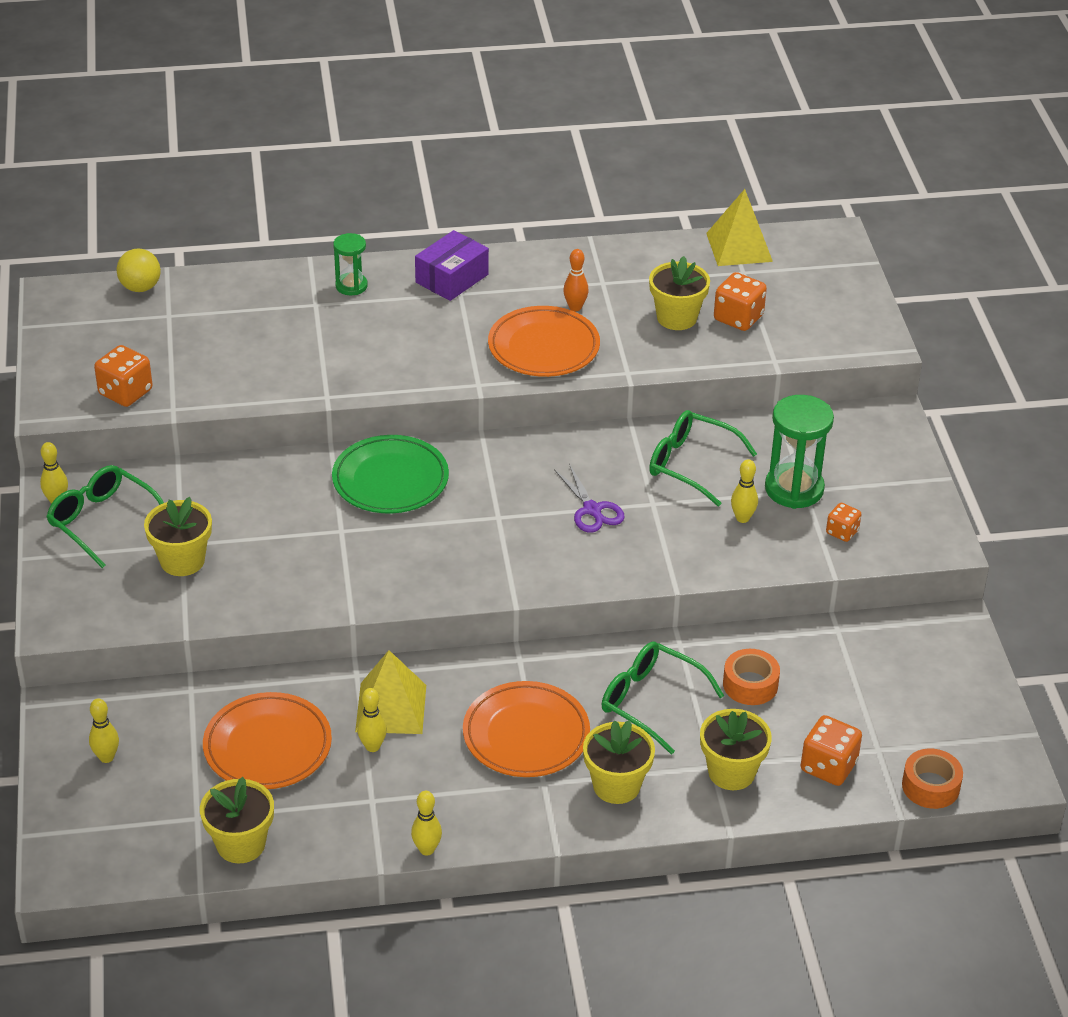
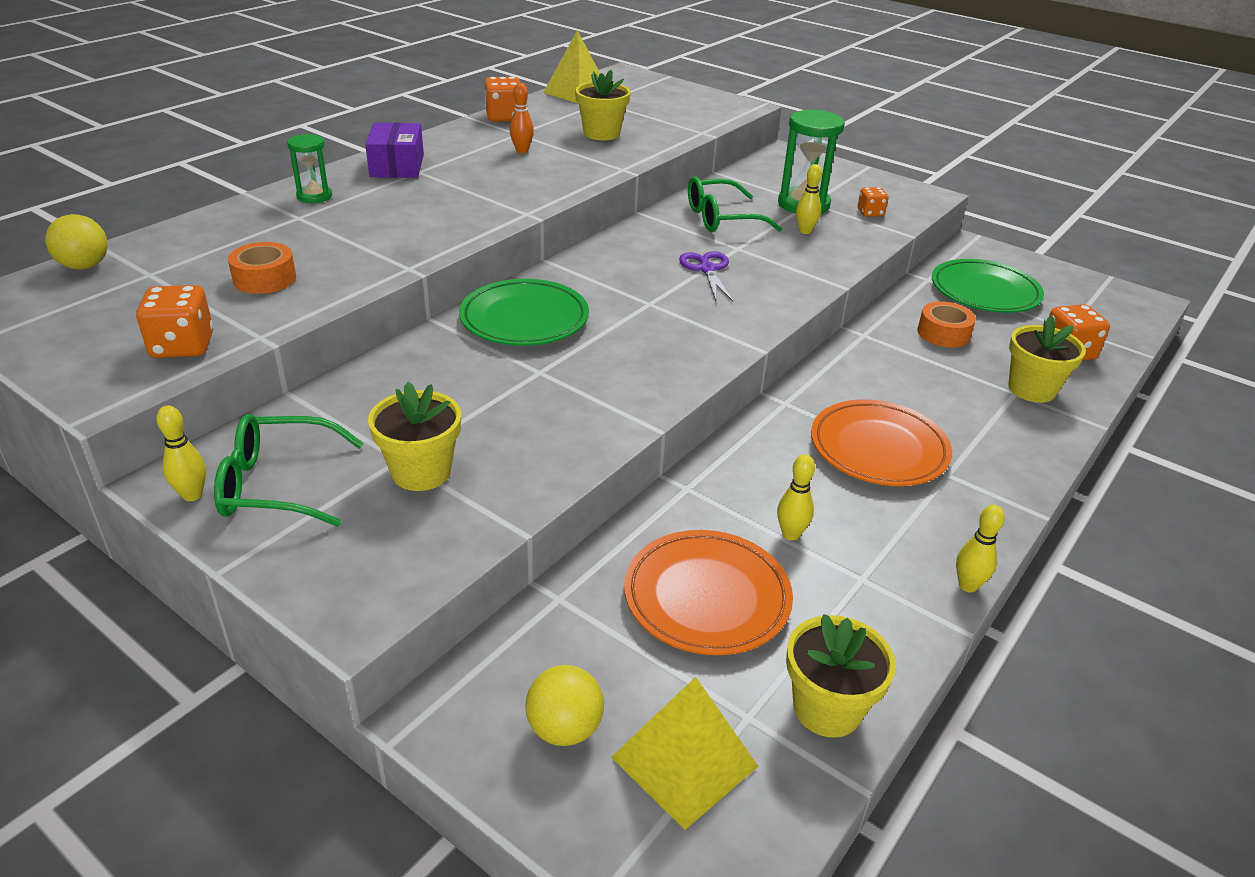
camera: 45 degrees left, 5 degrees down
yellow bowling pin [89,698,119,763] -> yellow ball [526,665,604,746]
yellow pyramid [355,650,426,734] -> yellow pyramid moved to [611,677,759,830]
orange plate [488,306,600,377] -> none
purple scissors [554,464,625,533] -> purple scissors turned 120 degrees counterclockwise [679,251,733,301]
yellow flower pot [583,720,655,804] -> none
green glasses [601,642,724,755] -> none
orange dice [714,272,767,331] -> orange dice moved to [485,77,521,122]
orange tape [902,748,963,809] -> orange tape moved to [228,242,296,294]
none -> green plate [932,259,1044,313]

